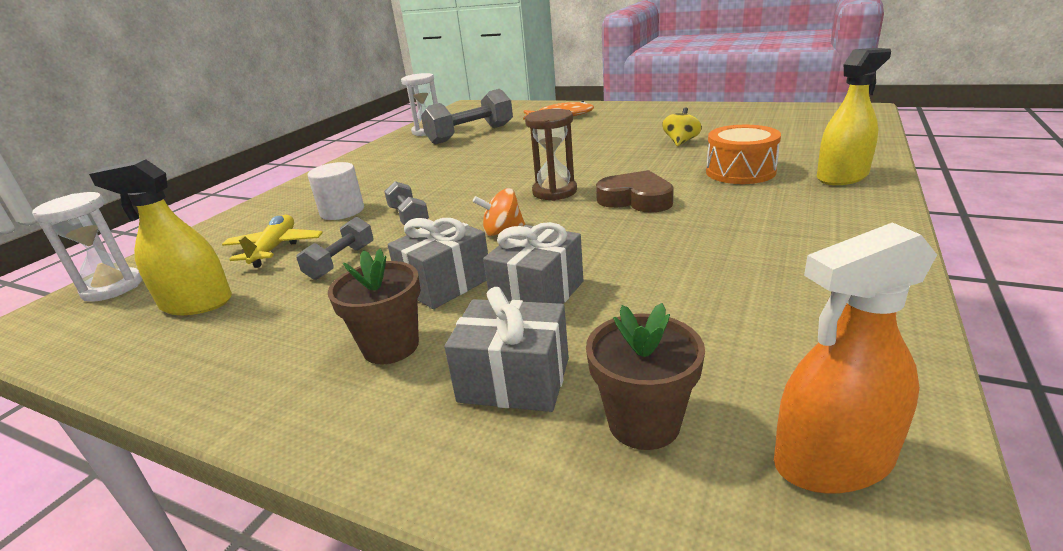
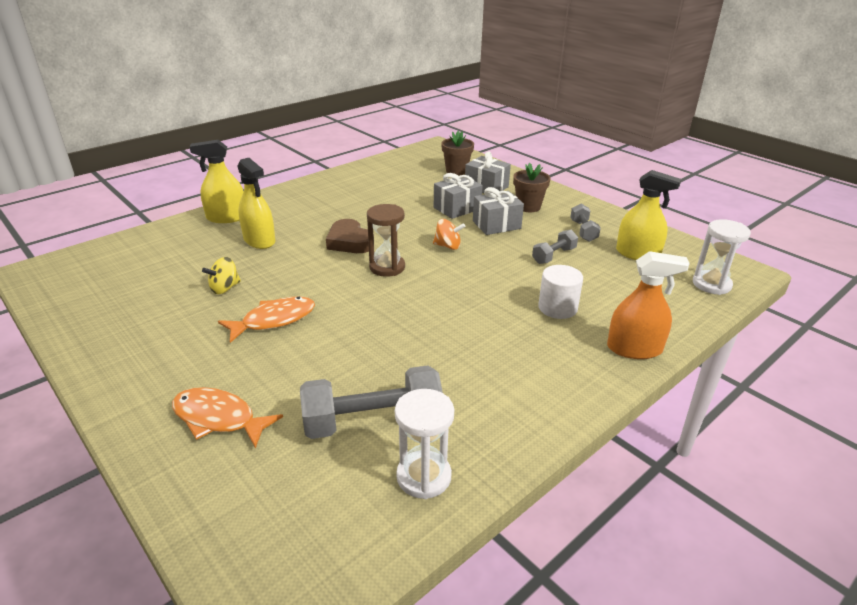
camera: 160 degrees left, 5 degrees up
yellow plane [222,215,323,268] -> none
grey dumbbell [384,181,429,228] -> grey dumbbell moved to [570,204,601,242]
orange drum [706,125,781,184] -> yellow spray bottle [237,158,275,249]
orange spray bottle [774,222,937,494] -> orange spray bottle moved to [607,251,690,359]
none -> orange fish [218,297,315,343]

